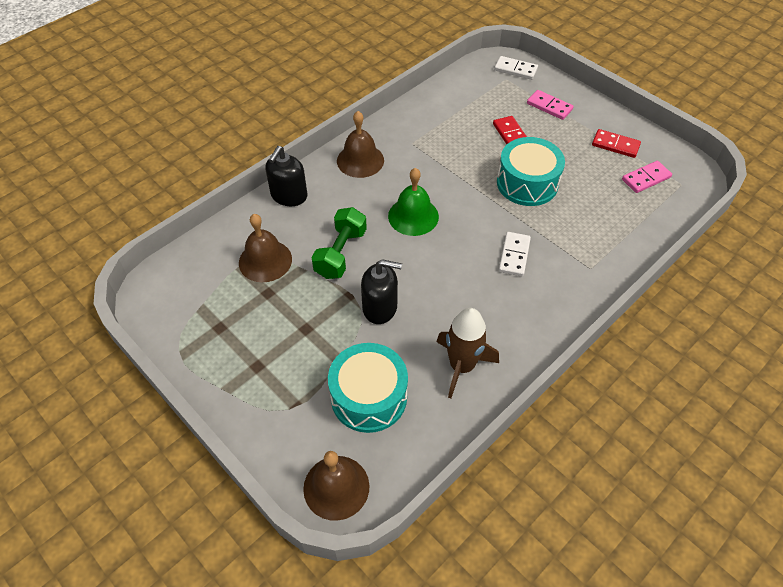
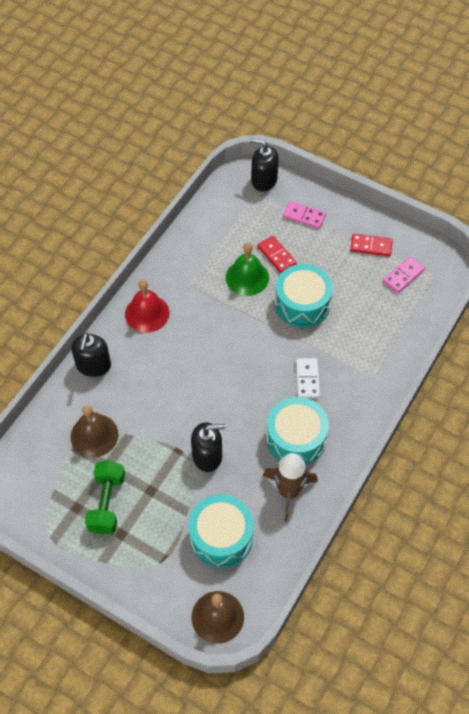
camera: 15 degrees left, 5 degrees up
green dumbbell [311,207,367,279] -> green dumbbell moved to [85,461,125,535]
brown bell [337,111,384,178] -> red bell [125,280,170,333]
green bell [388,168,439,236] -> green bell moved to [226,243,269,296]
white domino [494,56,538,80] -> black soap dispenser [250,138,279,191]
none -> turquoise drum [266,397,329,465]

